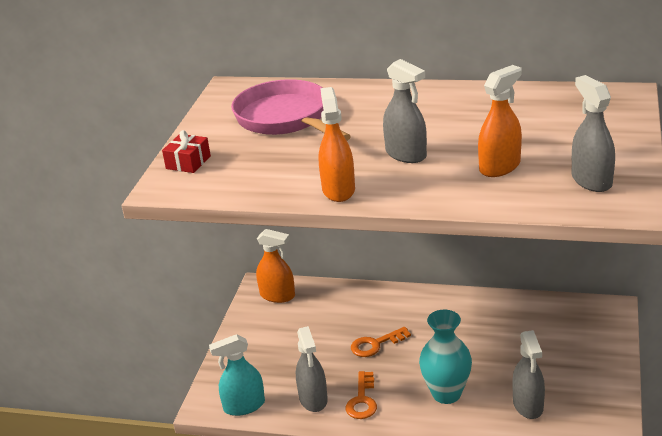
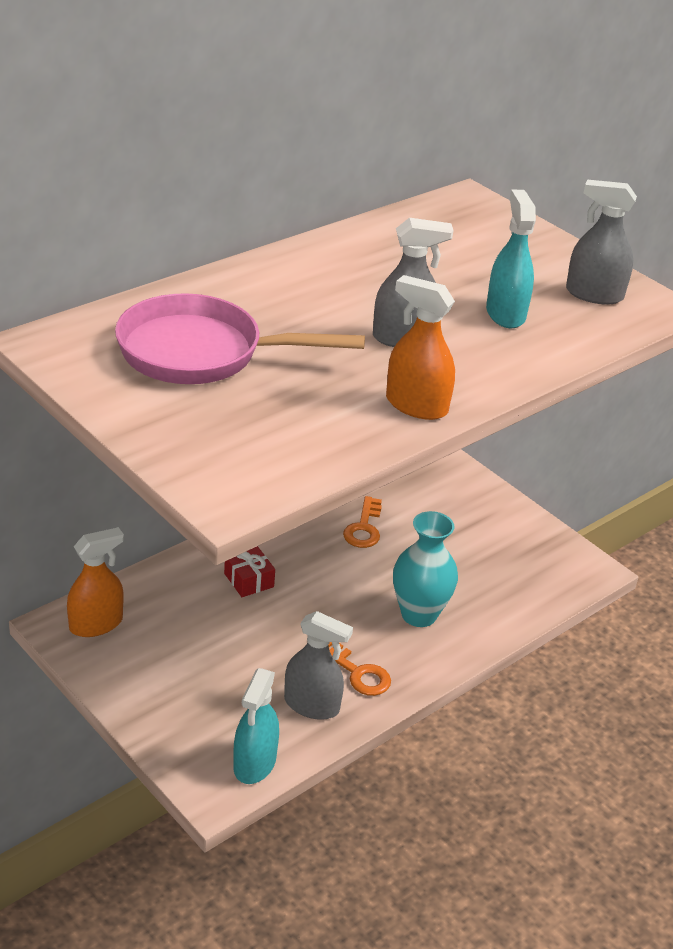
camera: 60 degrees left, 5 degrees up
red gift [162,130,211,173] -> red gift moved to [224,546,275,597]
orange key [351,327,411,357] -> orange key moved to [343,496,382,548]
orange spray bottle [478,65,522,177] -> turquoise spray bottle [486,189,536,328]
grey spray bottle [512,330,545,419] -> none

